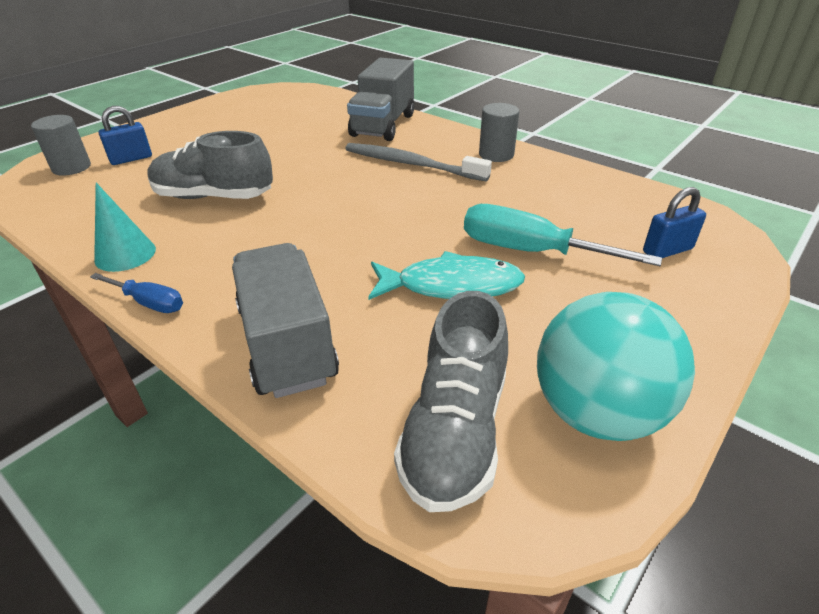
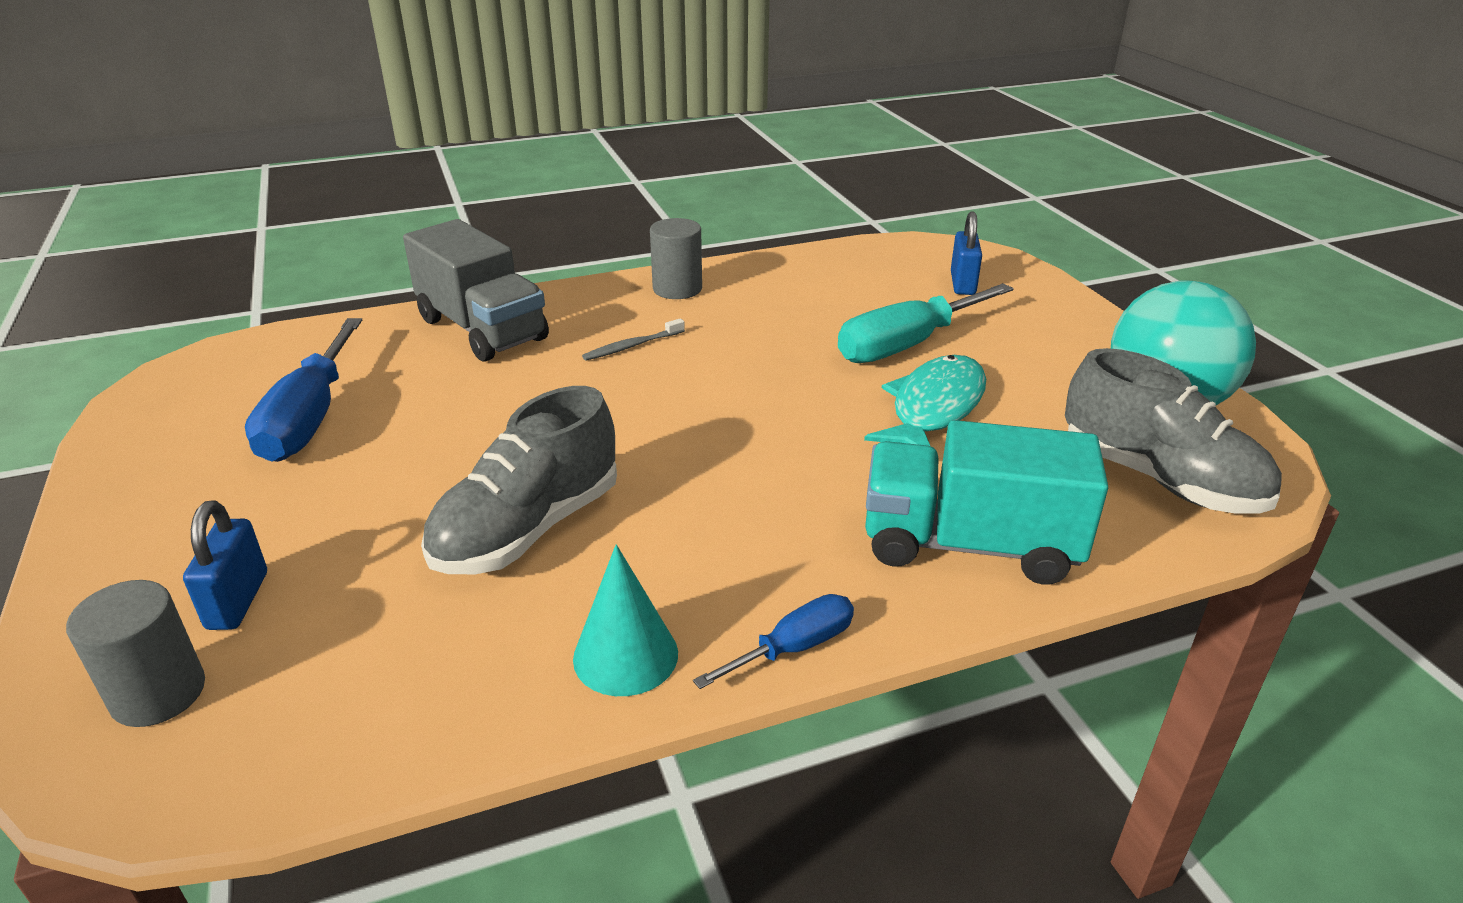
camera: 60 degrees left, 5 degrees down
grey truck [232,243,339,398] -> turquoise truck [865,420,1108,585]
grey toothbrush [345,143,492,181] -> grey toothbrush [582,318,685,361], size x0.47
none -> blue screwdriver [245,318,362,462]

